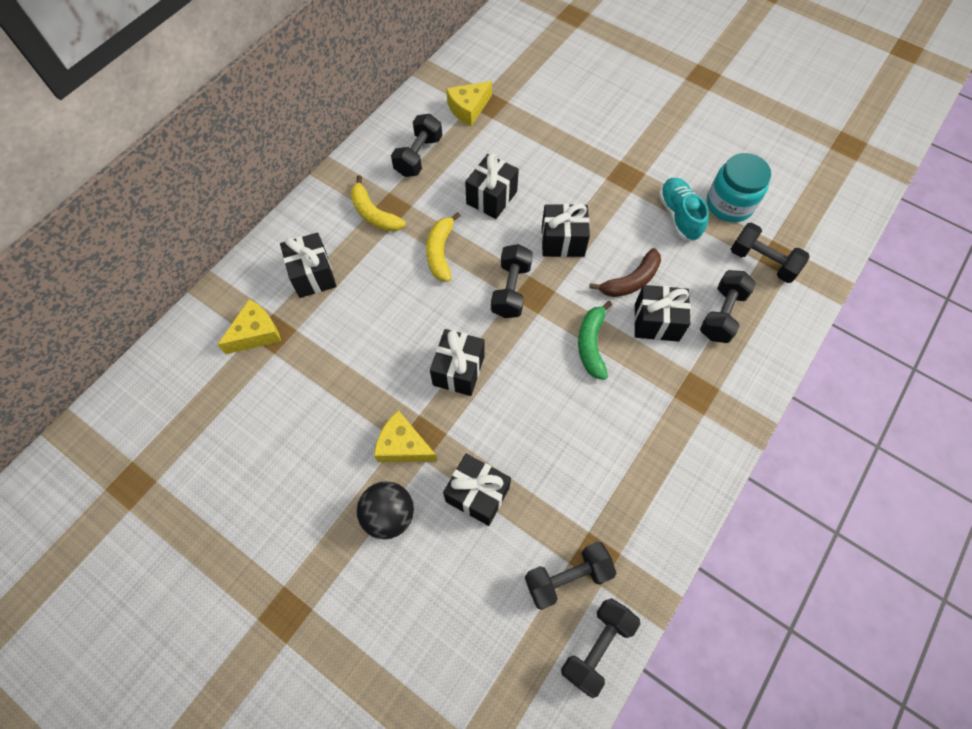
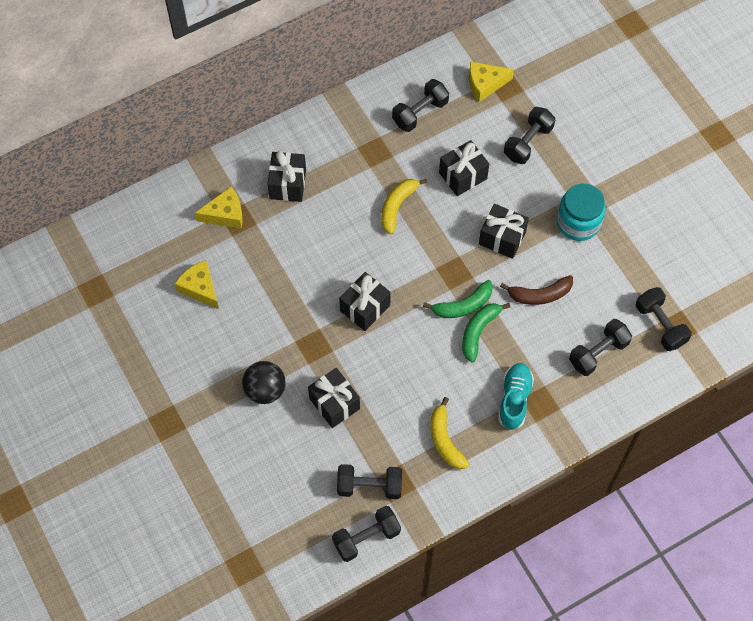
camera: 25 degrees right, 0 degrees up
yellow banana [350,175,406,232] -> yellow banana moved to [430,397,469,469]
yellow cheese [374,410,437,462] -> yellow cheese moved to [175,260,219,309]
black dumbbell [491,244,533,318] -> black dumbbell moved to [504,107,555,164]
black gift [634,285,691,342] -> none
turquoise shoe [659,178,709,241] -> turquoise shoe moved to [498,363,534,430]
turquoise jar [707,153,771,222] -> turquoise jar moved to [557,183,606,241]
none -> green banana [423,280,493,318]

